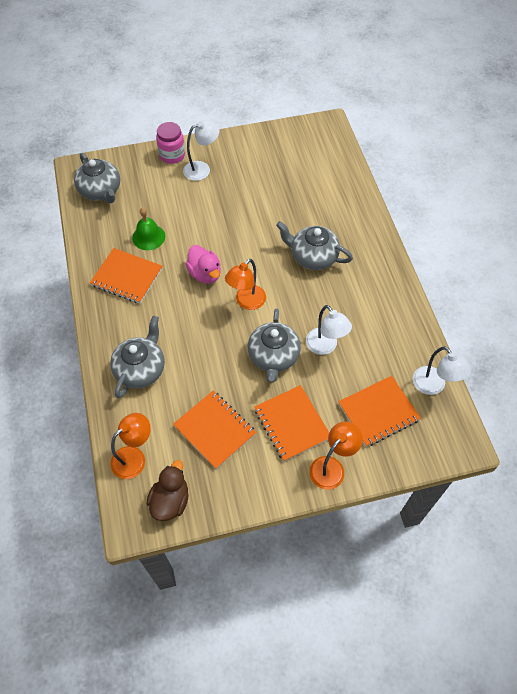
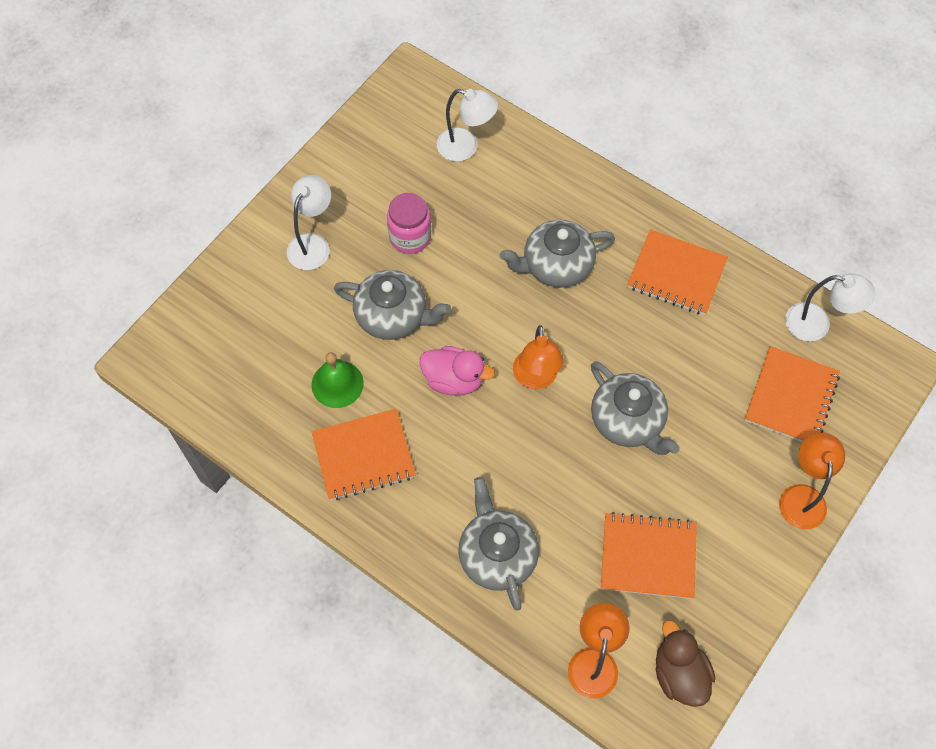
camera: 40 degrees left, 5 degrees up
grey teapot [74,153,120,203] -> grey teapot moved to [334,270,451,340]
pink jar [156,122,185,164] -> pink jar moved to [387,193,431,254]
orange notebook [254,385,329,461] -> orange notebook moved to [627,229,728,315]
white lamp [306,305,352,355] -> white lamp moved to [437,89,498,162]

